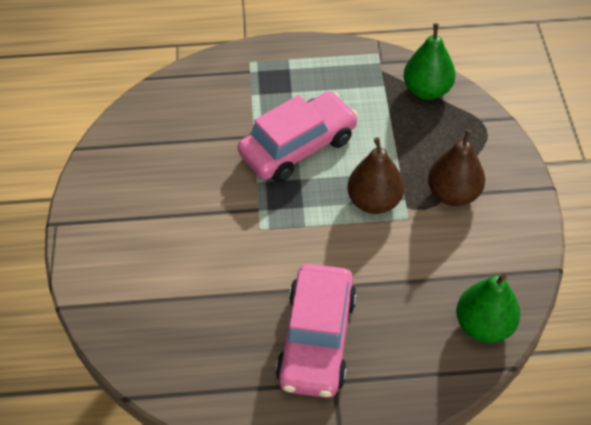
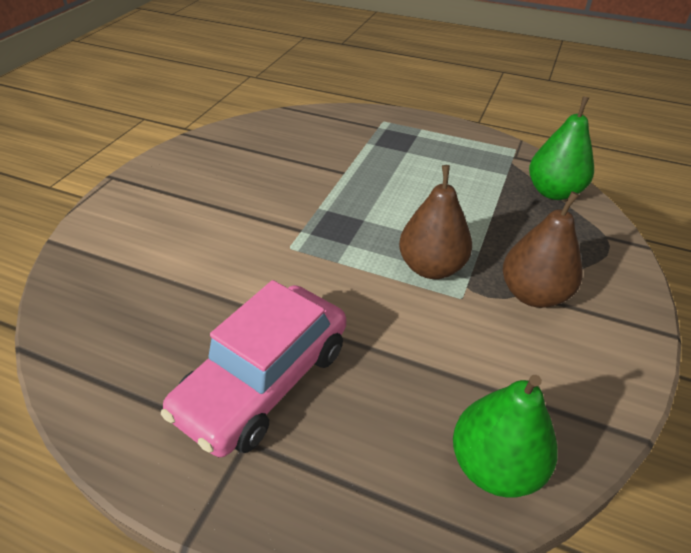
camera: 25 degrees right, 10 degrees down
pink car [238,92,358,182] -> none

